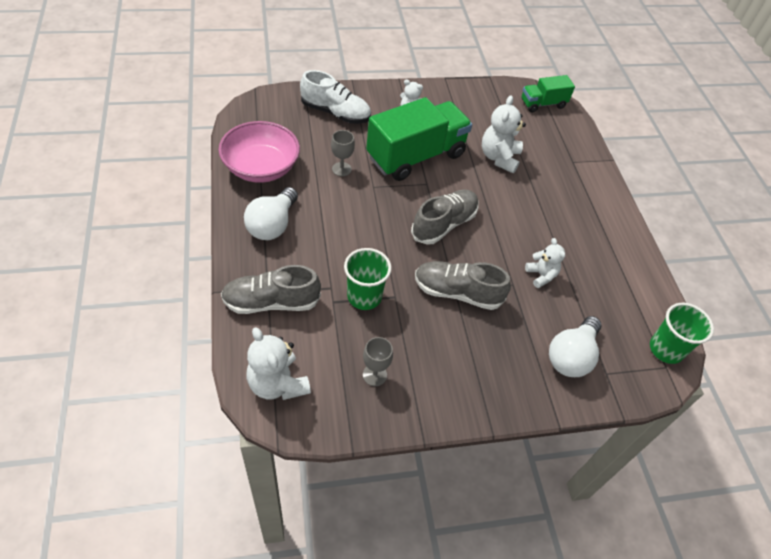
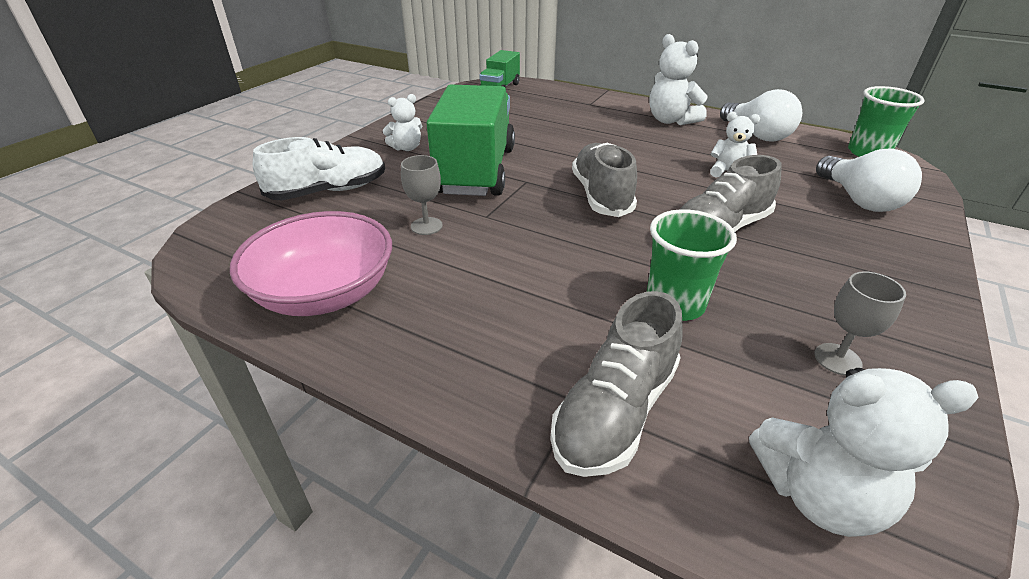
camera: 45 degrees left, 15 degrees down
white light bulb [244,187,298,240] -> white light bulb moved to [720,89,802,142]
white teddy bear [482,95,526,173] -> white teddy bear moved to [649,34,707,125]

